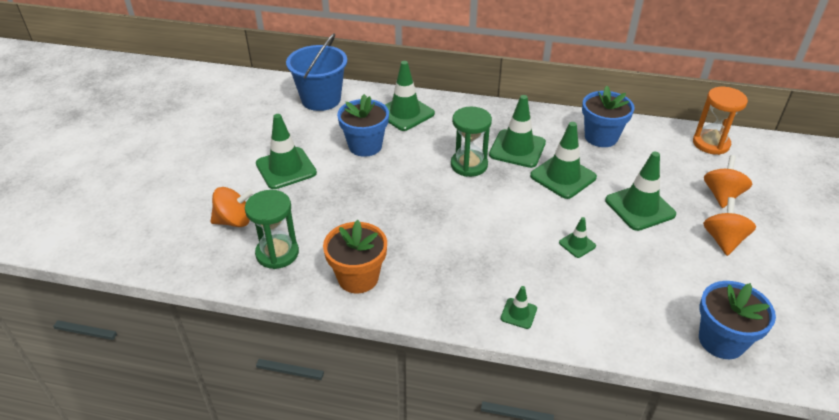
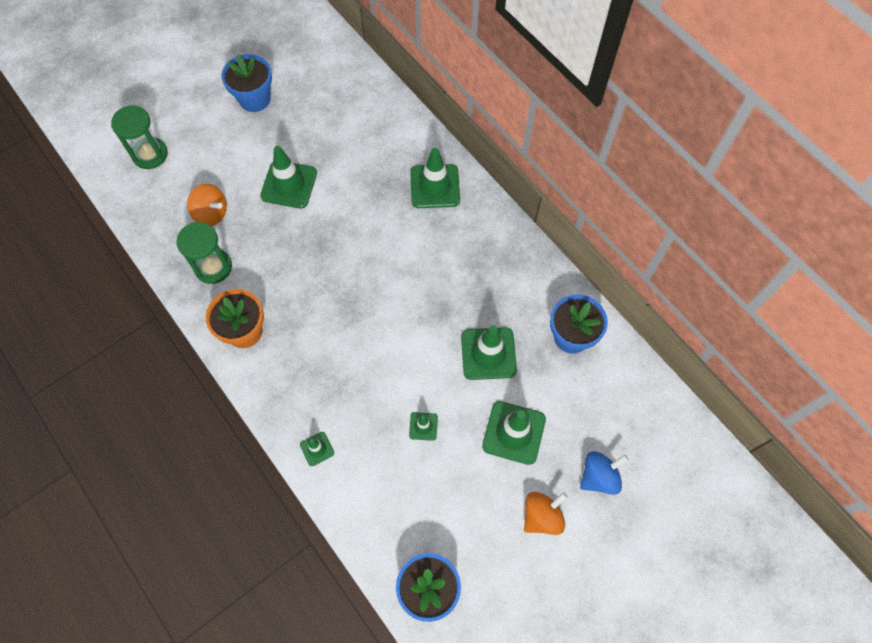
camera: 40 degrees right, 25 degrees up
blue bucket [286,33,347,111] -> none
blue flower pot [337,94,389,157] -> blue flower pot moved to [221,54,272,112]
green hourglass [451,107,492,177] -> green hourglass moved to [111,105,168,169]
green traffic cone [489,95,546,168] -> none
orange hourglass [693,87,748,155] -> none
orange spinning top [704,155,752,208] -> blue spinning top [580,451,629,495]

